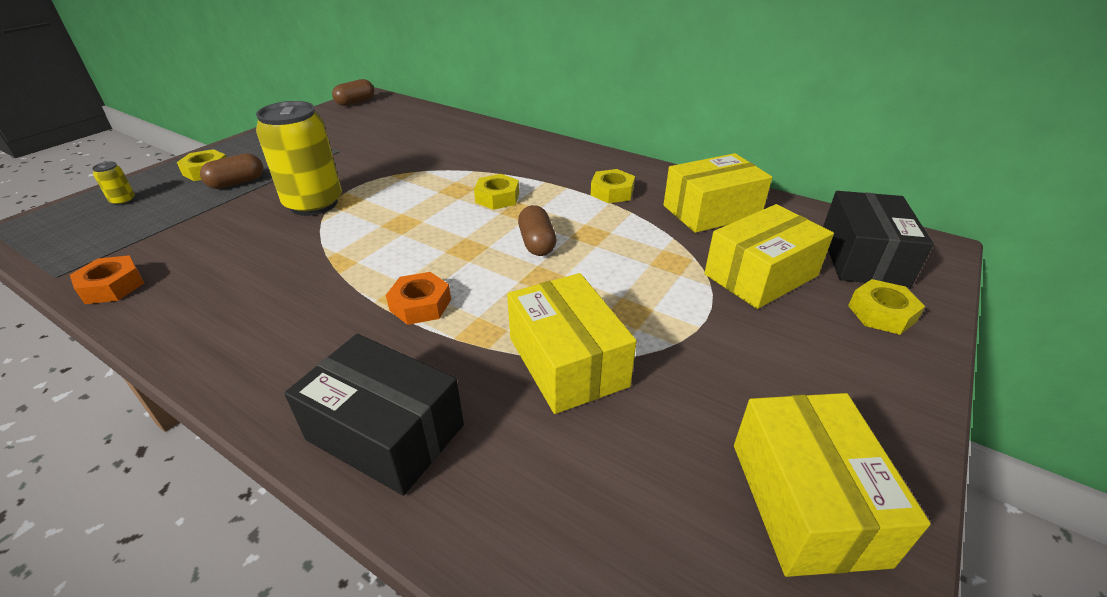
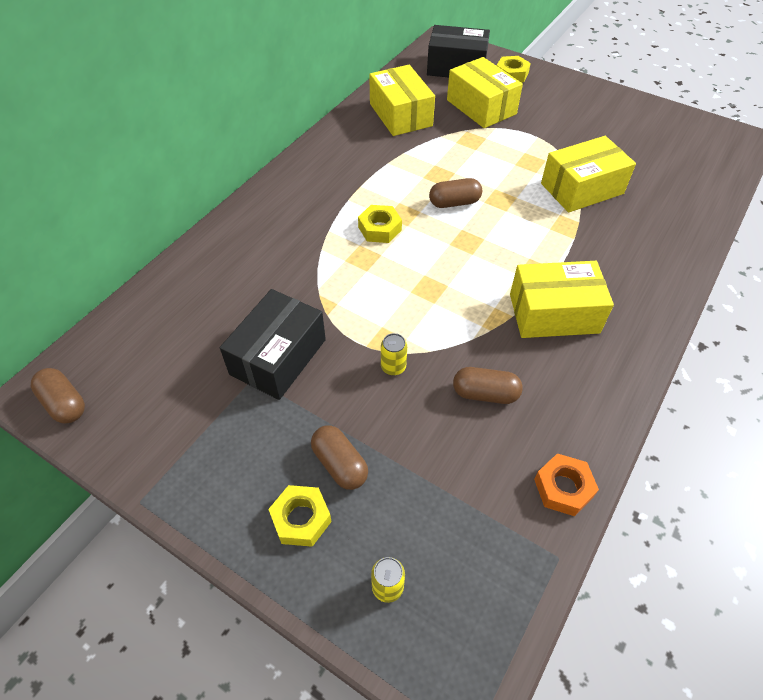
camera: 90 degrees left, 15 degrees up
yellow can [256,101,342,216] -> yellow can [381,333,407,375], size x0.40
black box [284,334,464,496] -> black box moved to [220,289,326,400]
orange nut [386,272,451,325] -> none
yellow nut [591,169,635,203] -> none
yellow box [734,393,931,577] -> yellow box moved to [510,261,614,338]
none -> brown capsule [453,367,523,404]

